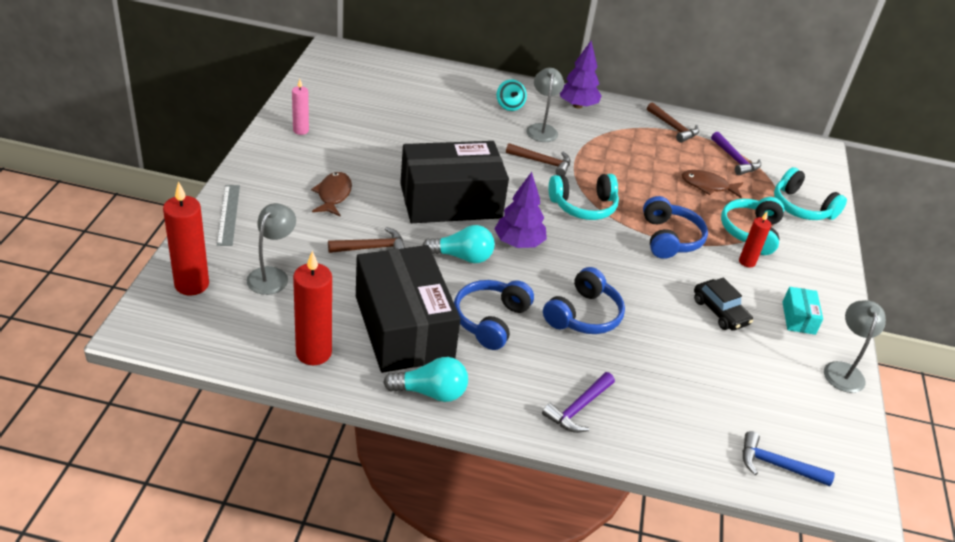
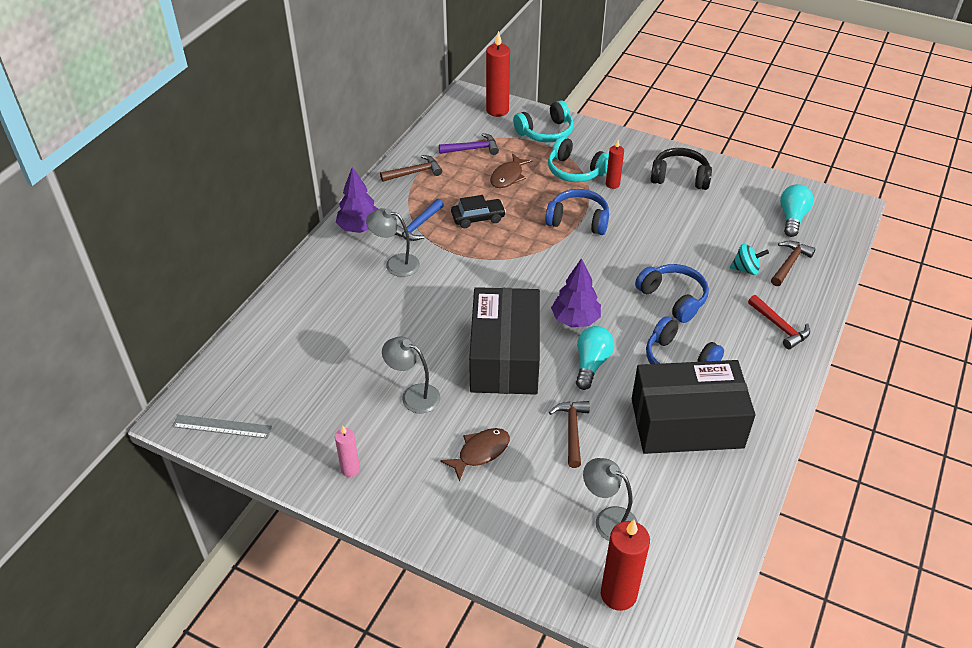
camera: 70 degrees left, 5 degrees up
grey ruler [217,185,240,246] -> grey ruler moved to [172,415,272,439]
red candle [293,251,332,365] -> red candle moved to [486,31,510,117]
brown fish [311,172,352,216] -> brown fish turned 120 degrees clockwise [440,428,510,482]
turquoise light bulb [383,357,468,402] -> turquoise light bulb moved to [780,184,814,237]
turquoise spinning top [497,79,527,111] -> turquoise spinning top moved to [730,244,769,275]
brown hammer [506,143,571,176] -> brown hammer moved to [771,241,816,286]
purple hammer [542,372,615,433] -> red hammer [748,295,810,349]
turquoise headphones [548,174,619,220] -> none
black car [694,277,753,331] -> black car moved to [451,195,506,228]
blue hammer [743,431,835,486] -> blue hammer moved to [395,199,444,241]
turquoise box [782,287,823,335] -> black headphones [650,148,712,190]
grey lamp [824,300,886,393] -> grey lamp moved to [382,337,441,414]

